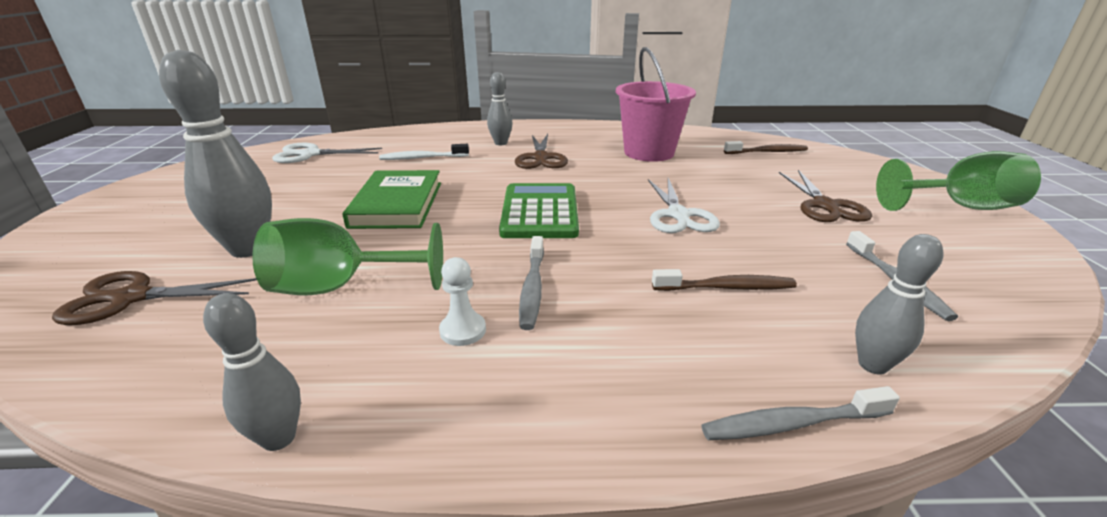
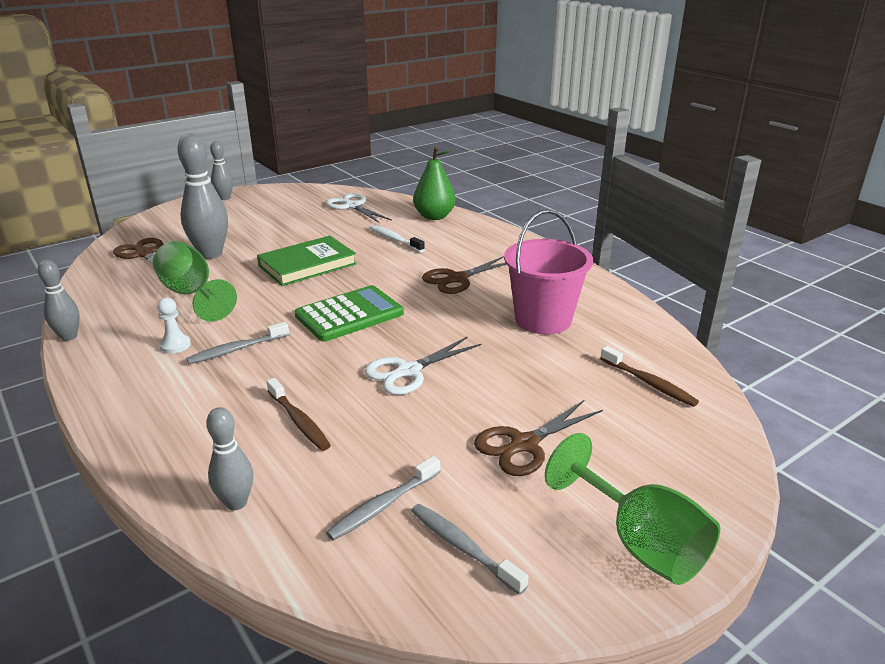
camera: 55 degrees right, 0 degrees up
grey bowling pin [487,72,513,145] -> grey bowling pin moved to [210,141,233,200]
grey toothbrush [701,386,900,440] -> grey toothbrush moved to [411,504,528,595]
none -> green pear [413,147,456,220]

